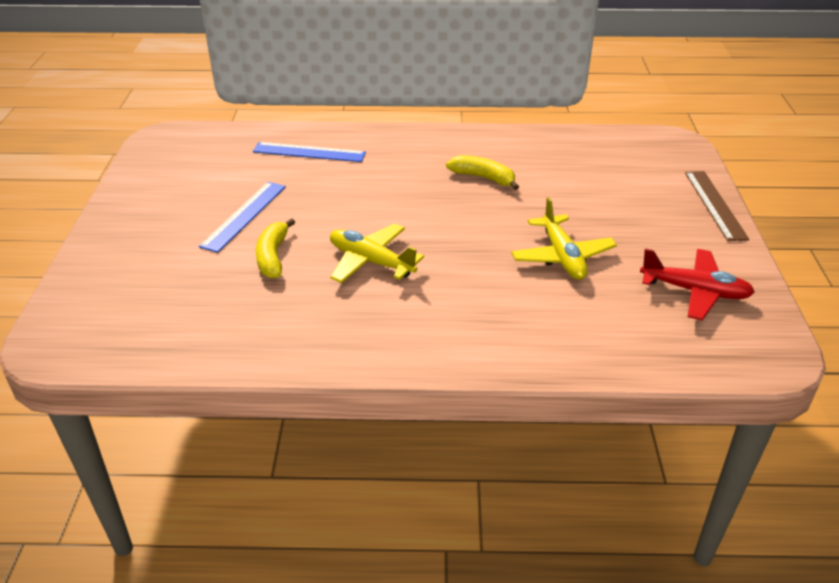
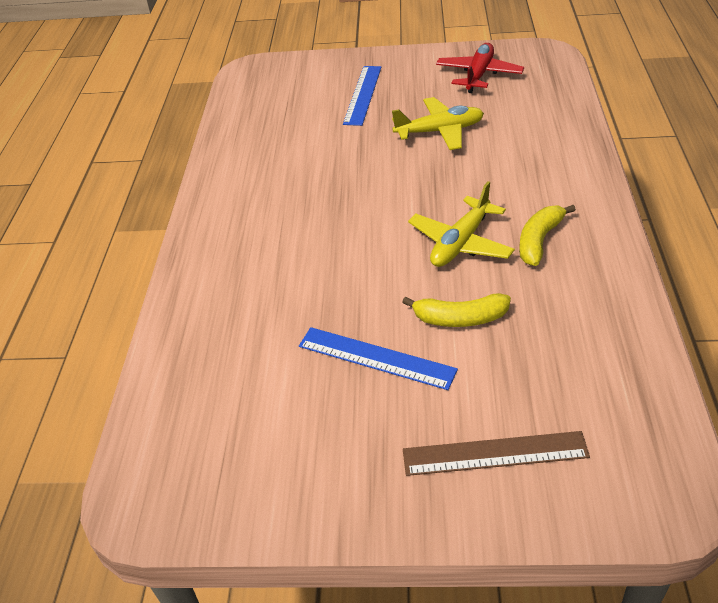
camera: 85 degrees left, 5 degrees up
blue ruler [253,142,366,162] -> blue ruler moved to [343,66,381,126]
yellow banana [446,155,519,190] -> yellow banana moved to [519,205,576,266]
brown ruler [685,171,749,241] -> brown ruler moved to [403,431,590,476]

